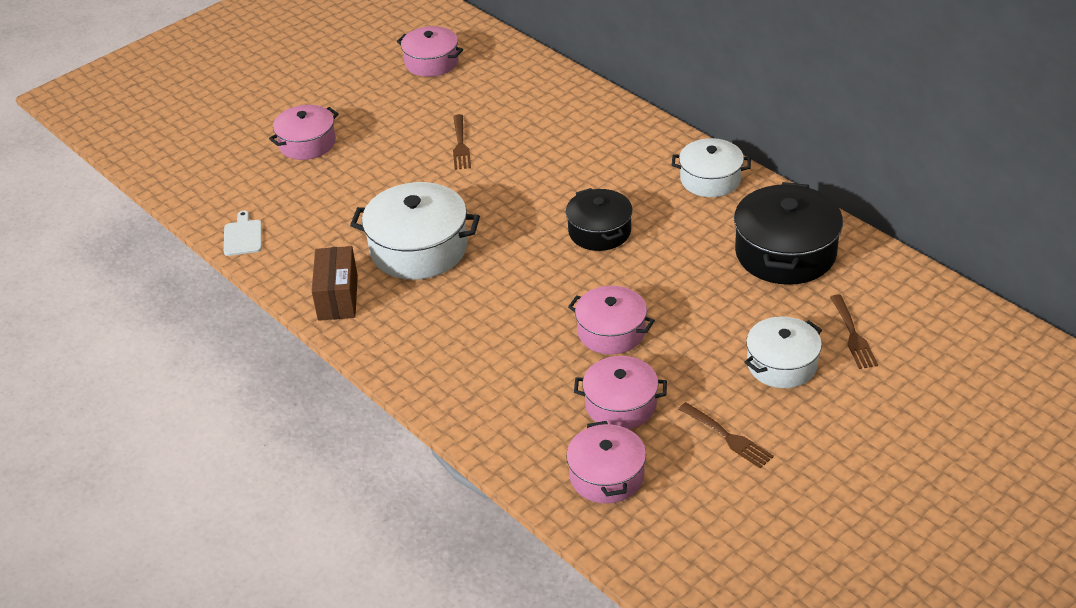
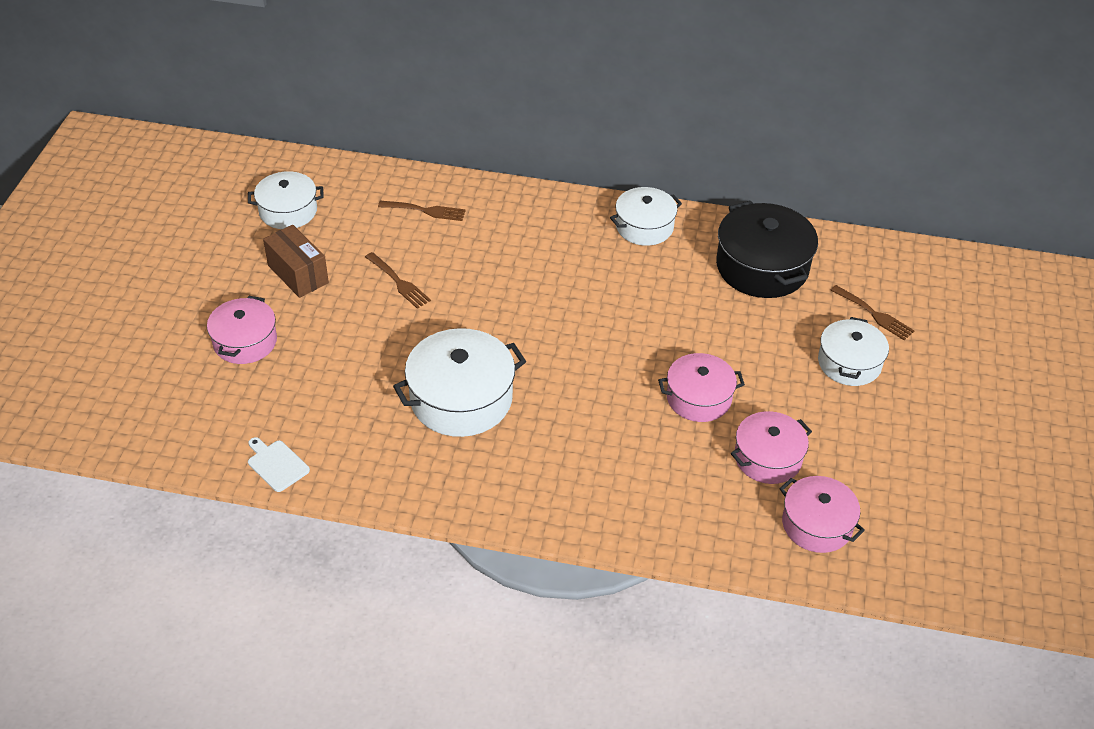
camera: 40 degrees left, 5 degrees up
brown box [312,246,358,321] -> brown box moved to [263,225,329,298]
pink pot [397,26,463,77] -> white pot [248,171,324,229]
black pot [566,188,633,251] -> none
brown fork [679,402,774,469] -> brown fork moved to [378,201,466,221]

